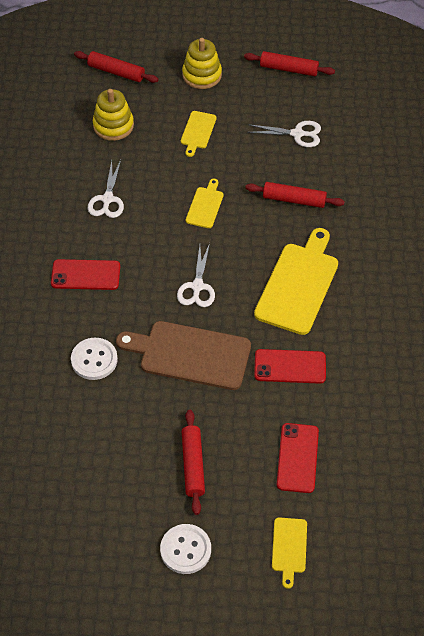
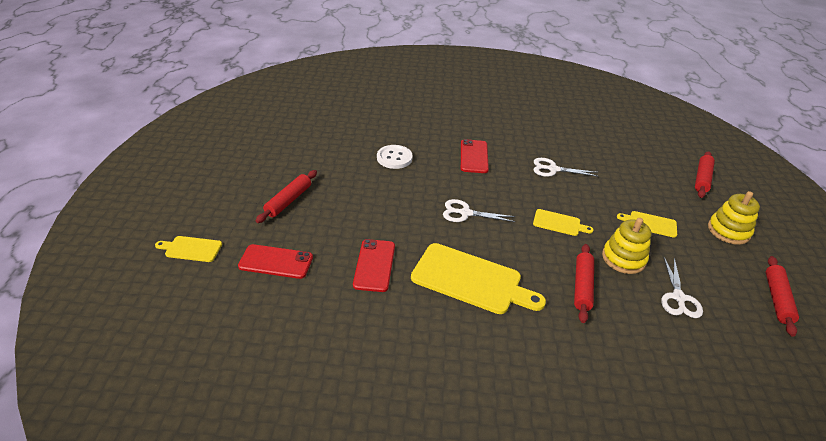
camera: 90 degrees right, 15 degrees down
yellow stacking toy [93,89,134,141] -> yellow stacking toy moved to [602,218,651,274]
brown cutting board [116,321,251,390] -> none
white button [160,524,211,574] -> none
red rolling pin [182,410,205,515] -> red rolling pin turned 60 degrees counterclockwise [256,170,317,223]

